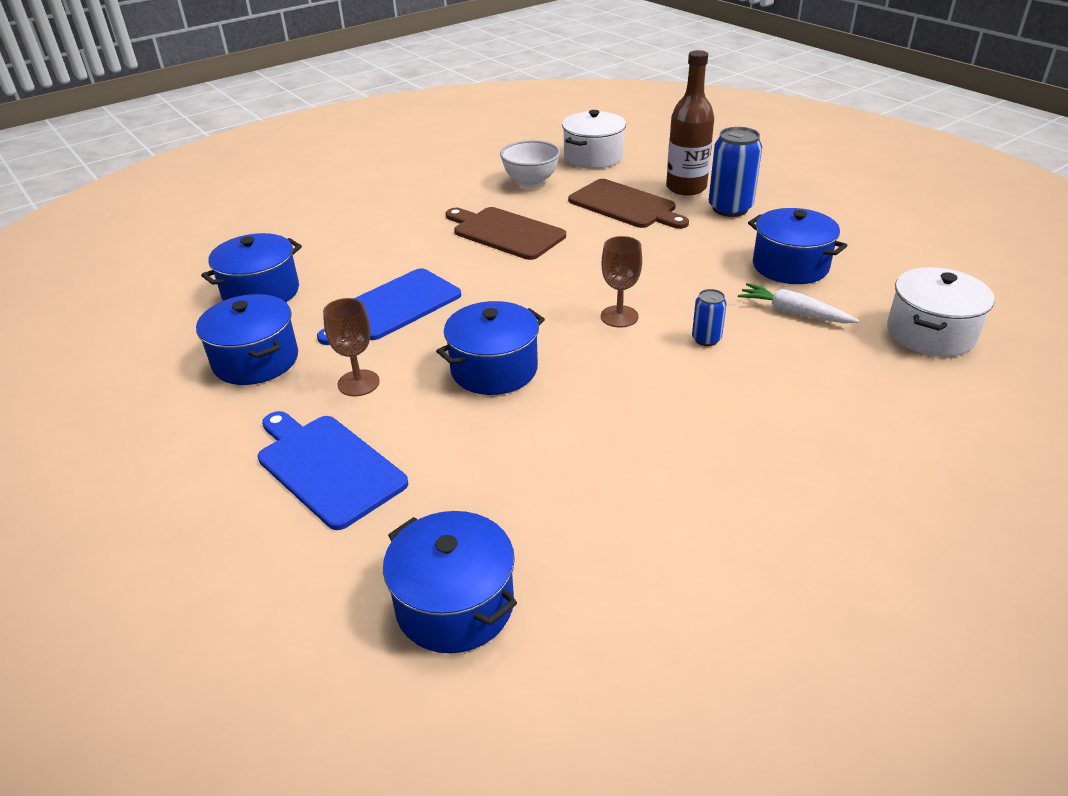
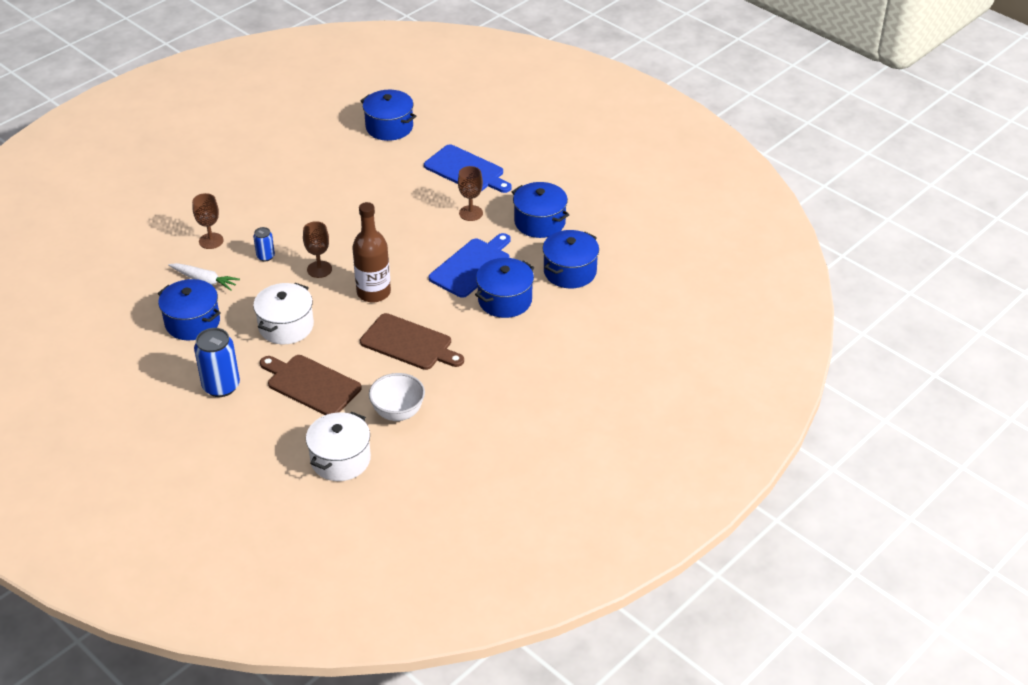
camera: 170 degrees right, 5 degrees up
blue pot [436,301,545,395] -> blue pot moved to [475,258,535,318]
brown bottle [666,50,714,196] -> brown bottle moved to [352,202,391,302]
white pot [887,267,995,357] -> white pot moved to [253,283,314,344]
none -> brown goblet [192,193,224,249]

